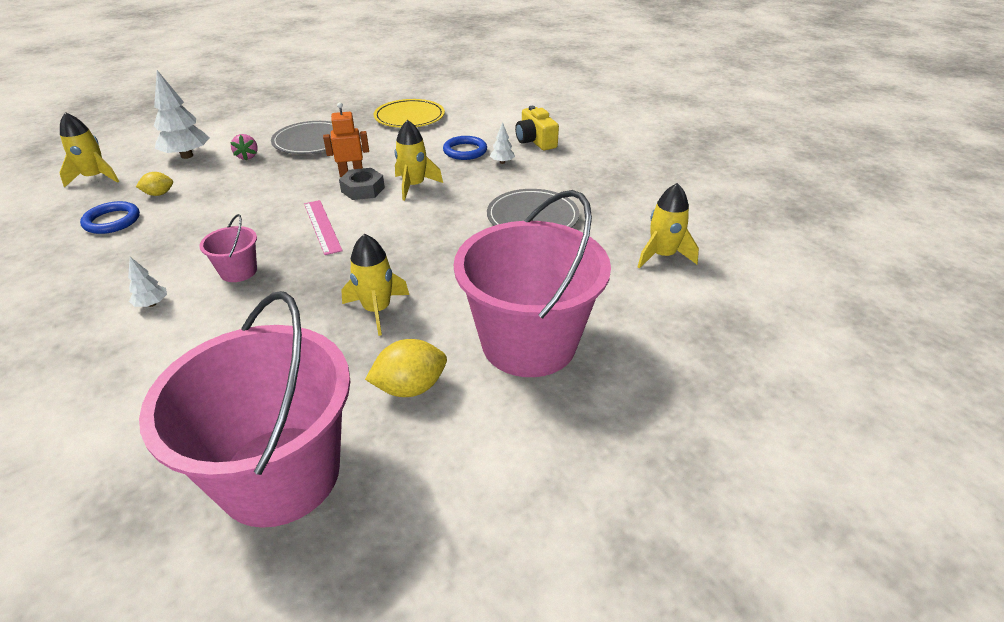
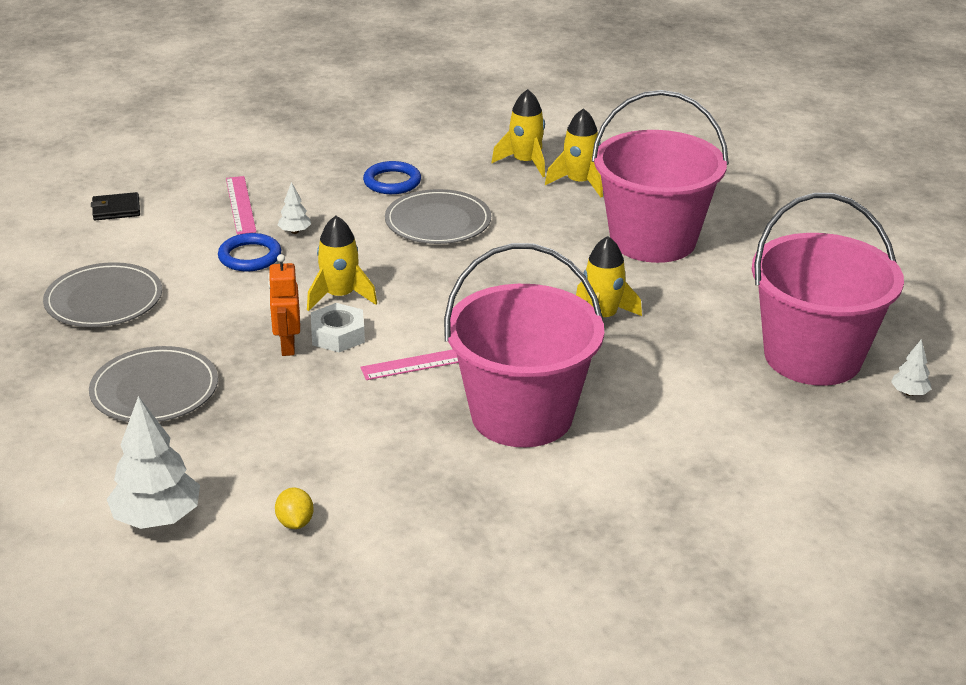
camera: 85 degrees left, 5 degrees down
yellow rocket [59,112,119,188] -> yellow rocket moved to [545,108,603,197]
blue ring [80,201,140,234] -> blue ring moved to [363,161,421,194]
white tree [128,257,167,307] -> white tree moved to [891,339,932,396]
pink bucket [199,214,257,282] -> pink bucket [444,243,604,447], size x2.34
pink strawberry [230,134,258,161] -> none
grey nut [339,168,385,200] -> white nut [311,303,365,352]
yellow lemon [365,339,447,397] -> none
yellow plate [374,99,445,128] -> grey plate [43,262,162,327]
yellow camera [515,106,559,150] -> pink ruler [226,176,256,235]
none -> black wallet [91,192,140,221]

